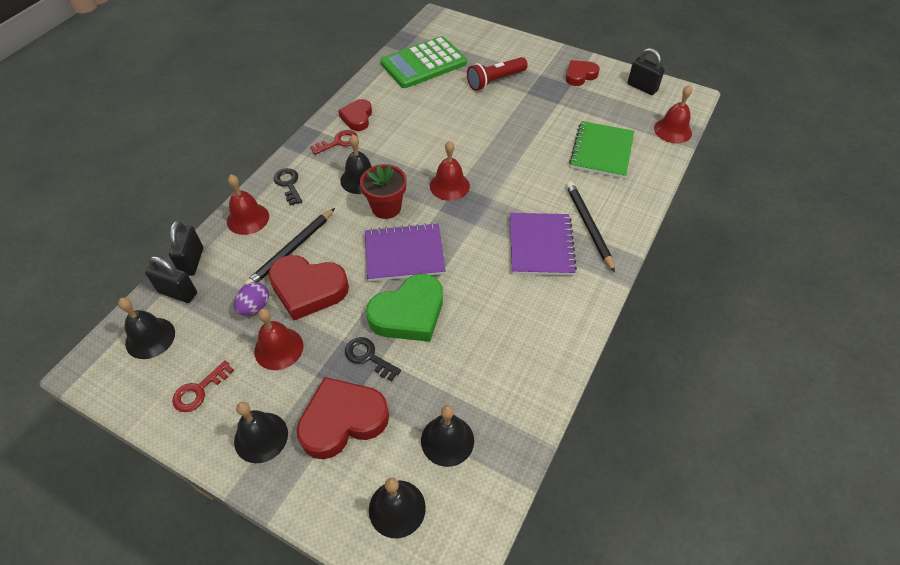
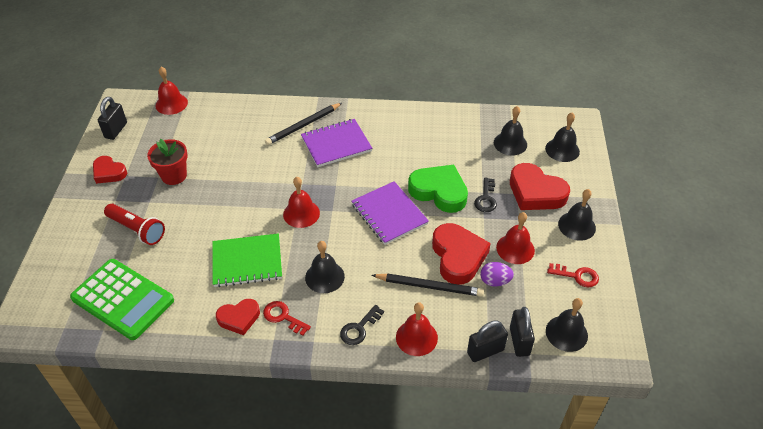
camera: 115 degrees left, 5 degrees down
red flower pot [360,164,407,219] -> red flower pot moved to [147,139,188,185]
green notebook [569,121,634,179] -> green notebook moved to [213,233,282,287]

